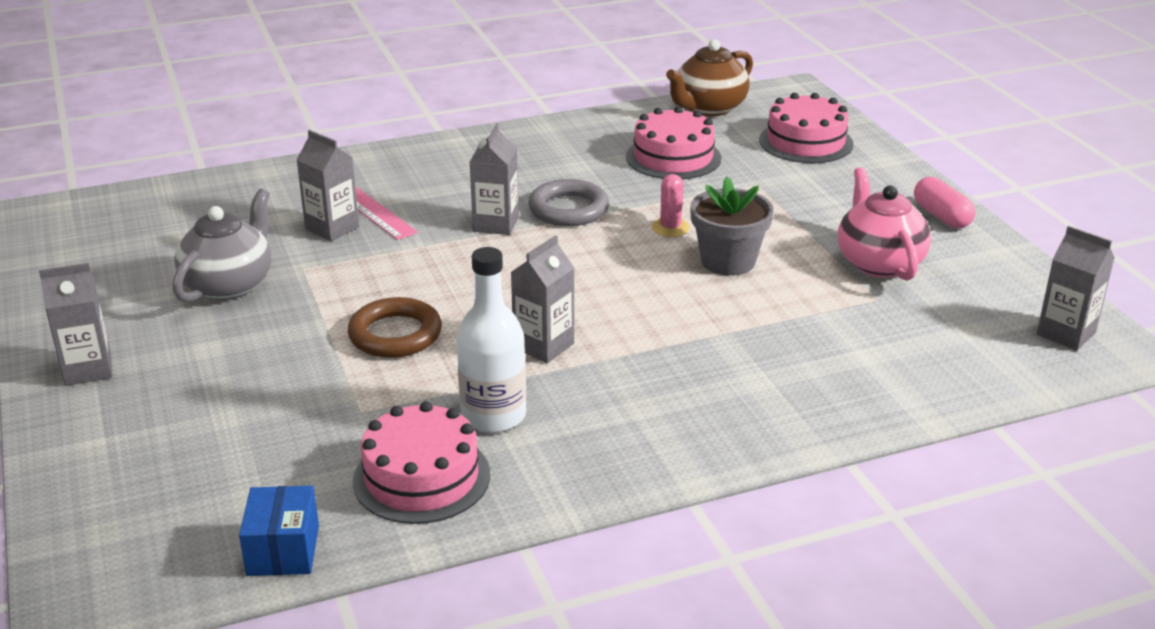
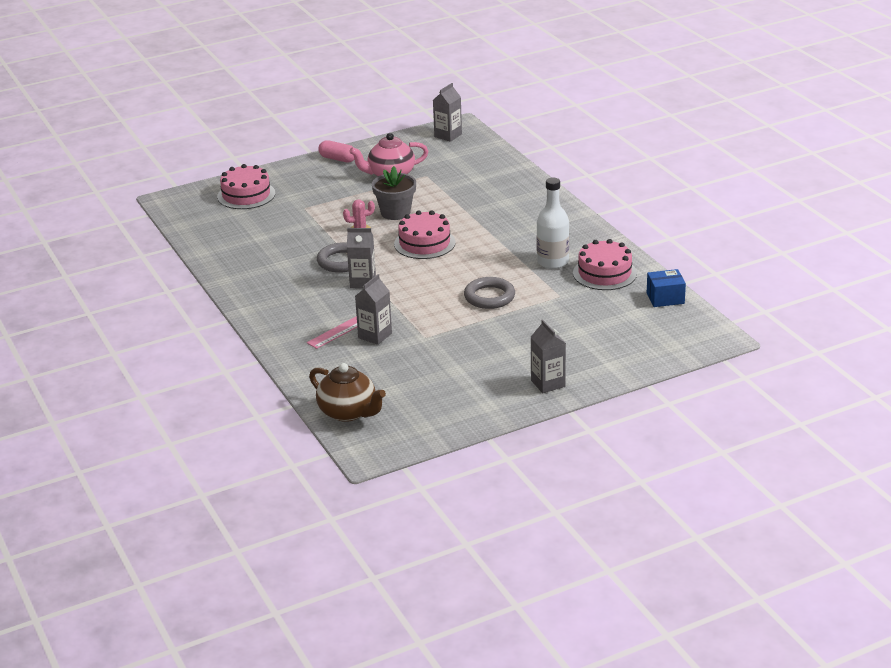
camera: 95 degrees left, 0 degrees up
grey teapot [172,189,271,302] -> none
brown ring [348,297,442,358] -> grey ring [464,277,515,309]
grey carton [510,235,574,363] -> none
pink cake [626,106,721,179] -> pink cake moved to [394,211,456,259]
brown teapot [666,39,753,116] -> brown teapot moved to [309,363,386,422]
pink capsule [914,177,975,228] -> pink capsule turned 60 degrees clockwise [318,140,354,162]

